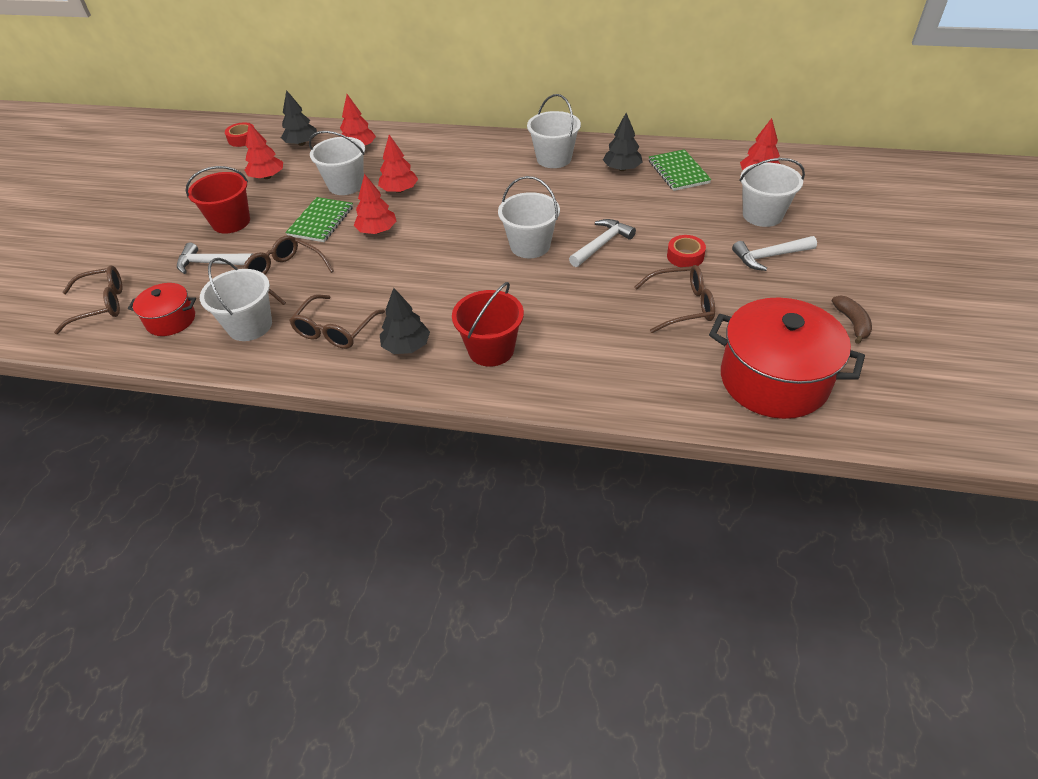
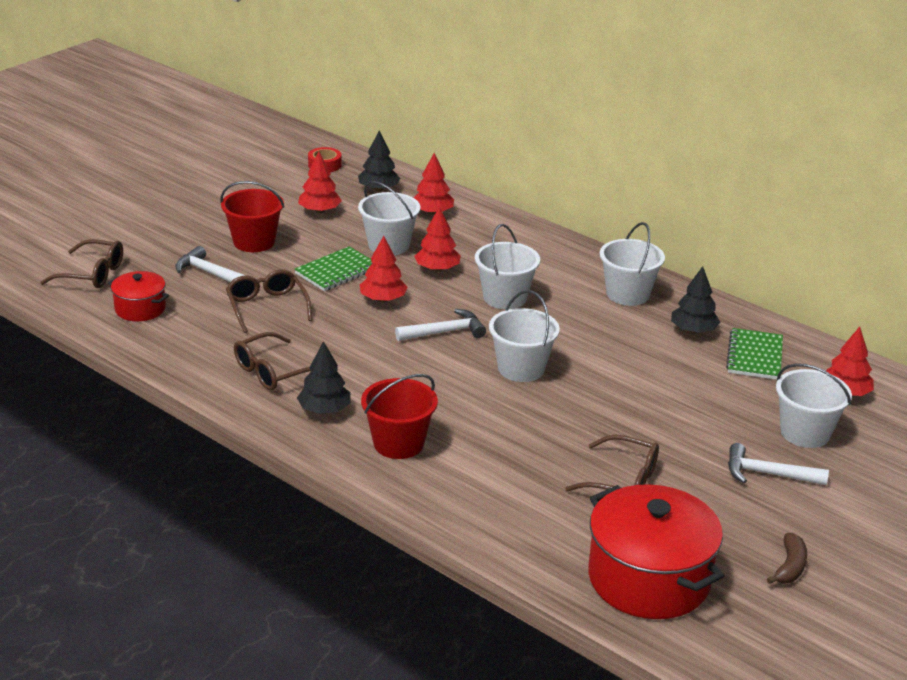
camera: 25 degrees right, 15 degrees down
white bucket [200,258,272,341] -> white bucket moved to [475,224,540,309]
white hammer [569,219,636,267] -> white hammer moved to [395,309,486,341]
red tape [667,235,706,267] -> none

